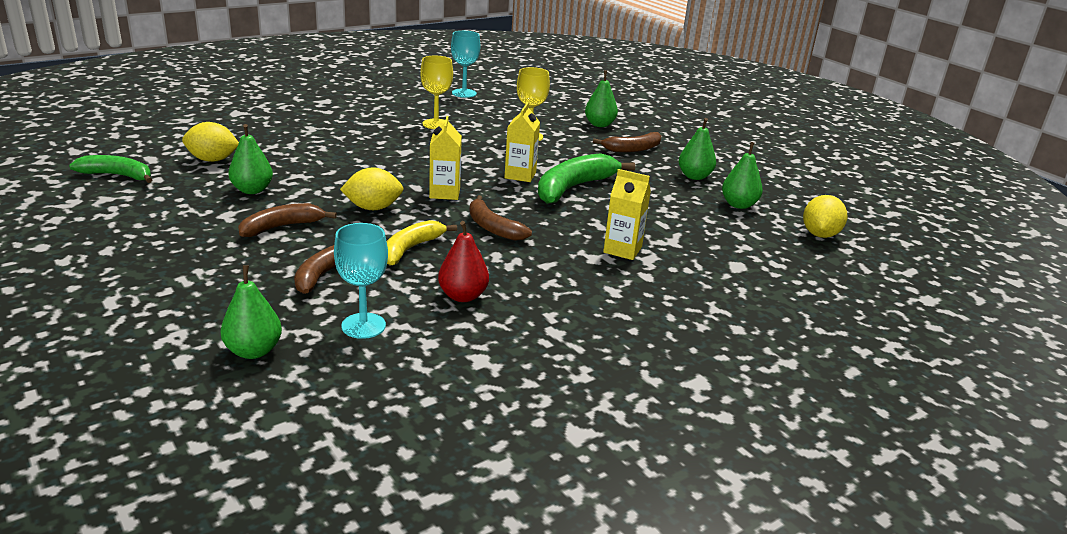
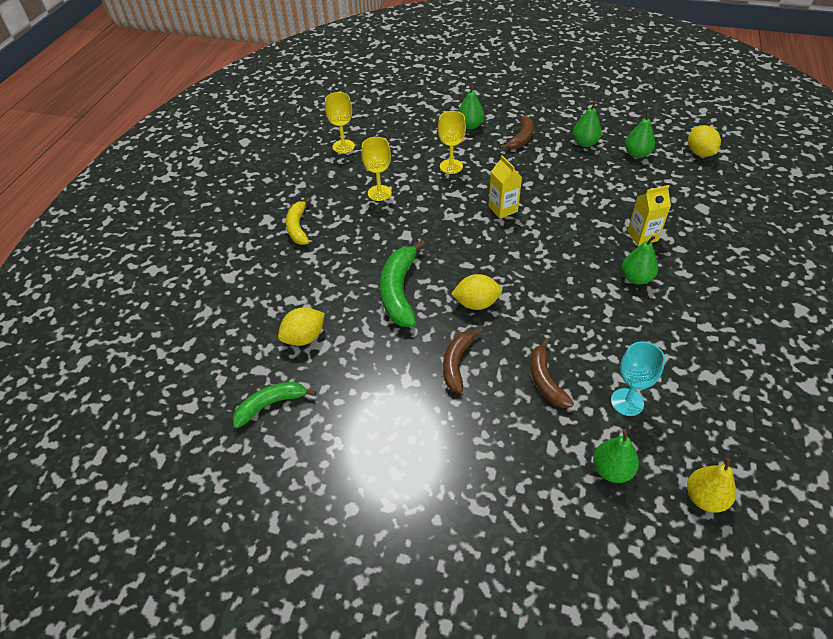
camera: 35 degrees left, 20 degrees up
green pear [228,124,273,194] -> green pear moved to [622,236,658,285]
yellow lemon [340,167,404,210] -> yellow lemon turned 45 degrees clockwise [451,274,502,310]
yellow banana [387,220,457,266] -> yellow banana moved to [286,197,311,245]
yellow carton [429,116,462,200] -> none
red pear [438,221,489,302] -> none
turquoise goblet [451,31,480,98] -> yellow goblet [325,92,355,153]
brown banana [469,195,532,241] -> none
green banana [538,153,635,204] -> green banana moved to [380,240,426,327]
none -> yellow pear [687,458,736,513]

